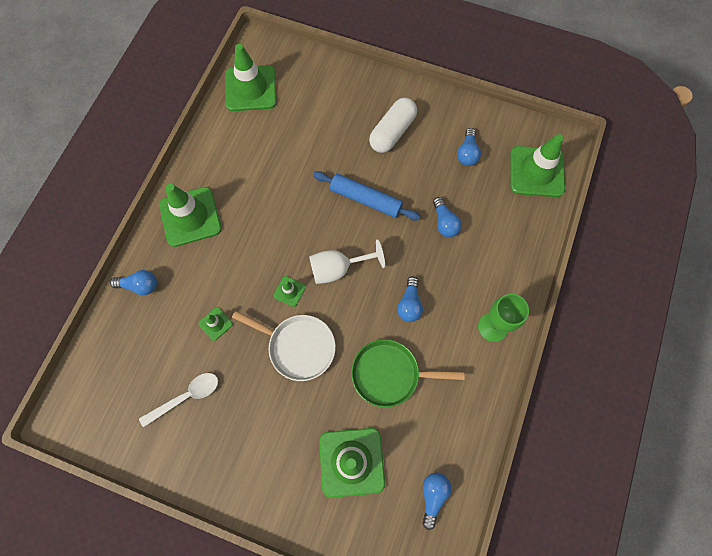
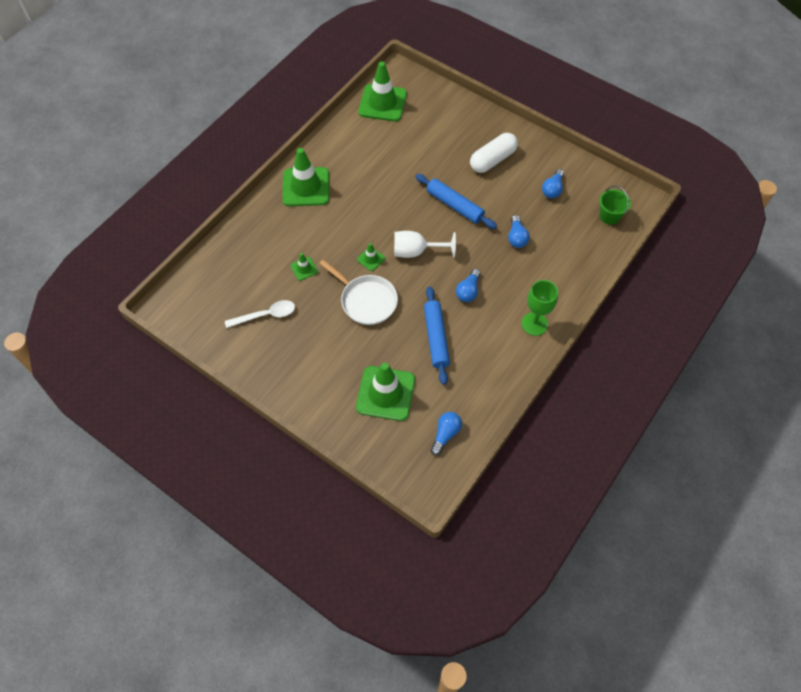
camera: 15 degrees right, 10 degrees down
blue light bulb [110,270,157,295] -> none
green pan [351,339,465,408] -> blue rolling pin [424,286,450,385]
green traffic cone [510,134,565,197] -> green bucket [599,185,631,225]

